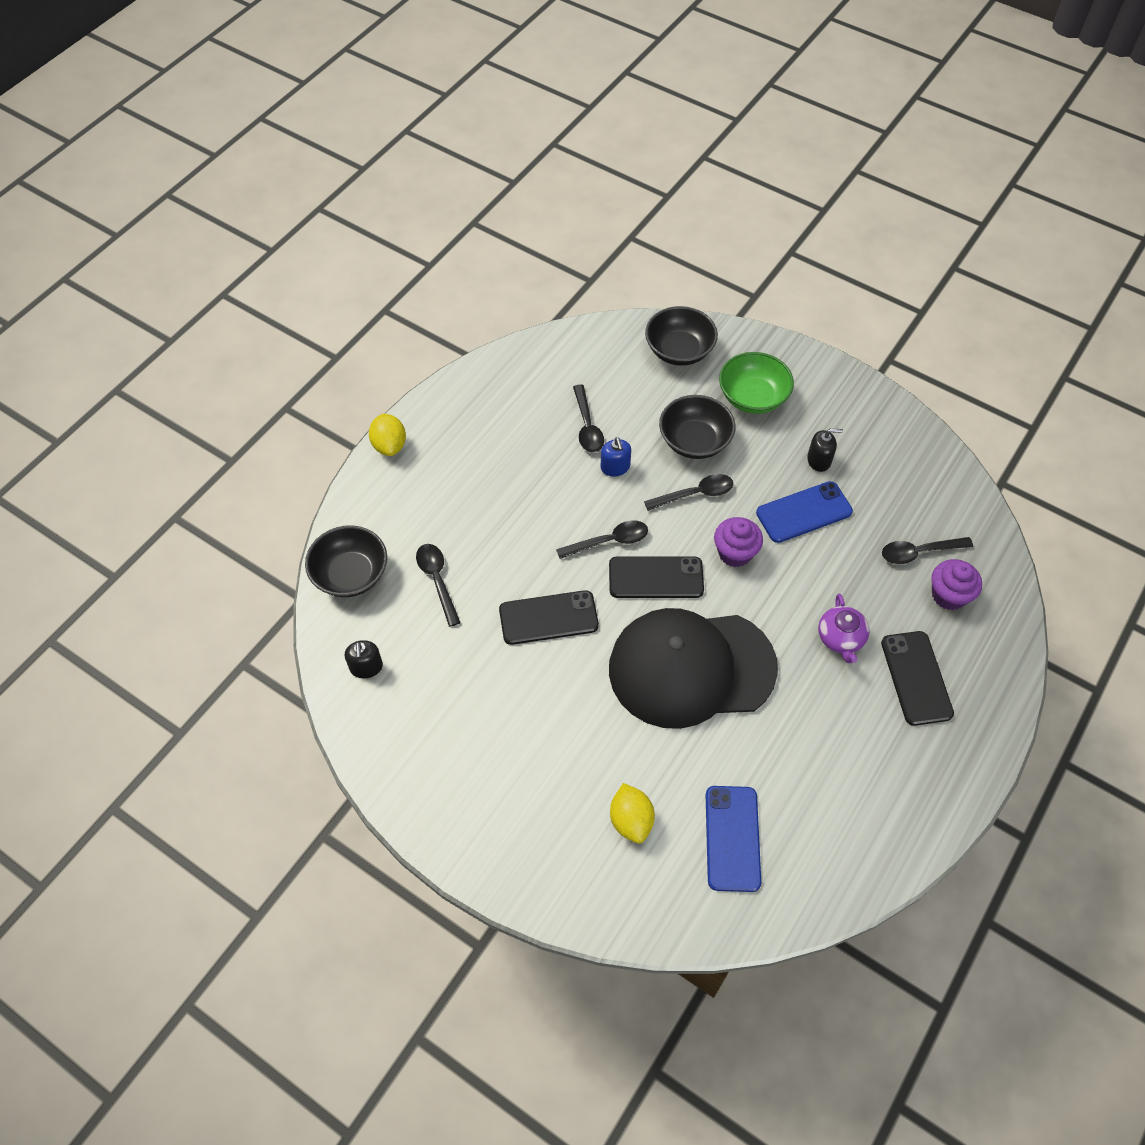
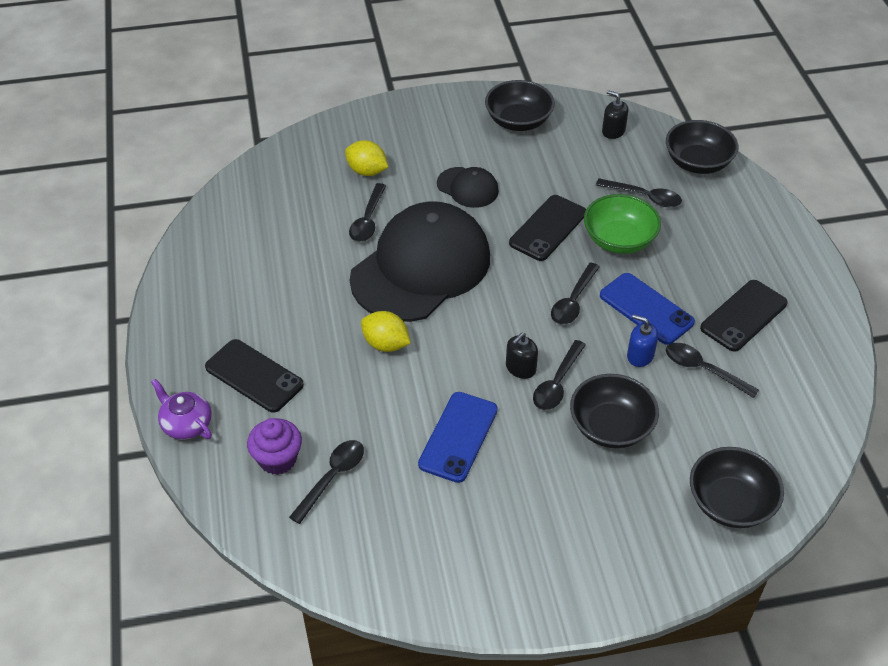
camera: 135 degrees right, 10 degrees down
yellow lemon [369,413,406,456] -> yellow lemon moved to [361,311,411,352]
black phone [609,556,704,598] -> black phone moved to [700,280,788,352]
blue phone [706,786,761,892] -> blue phone moved to [600,273,695,345]
purple cupcake [714,517,763,567] -> none
green bowl [719,352,794,414] -> green bowl moved to [584,194,661,254]
black soap dispenser [807,428,843,472] -> black soap dispenser moved to [506,332,538,379]
purple teapot [818,594,870,663] -> purple teapot moved to [151,379,212,440]
none -> black spoon [349,183,386,242]
none -> black cap [437,167,499,208]
none -> black bowl [485,80,555,131]

